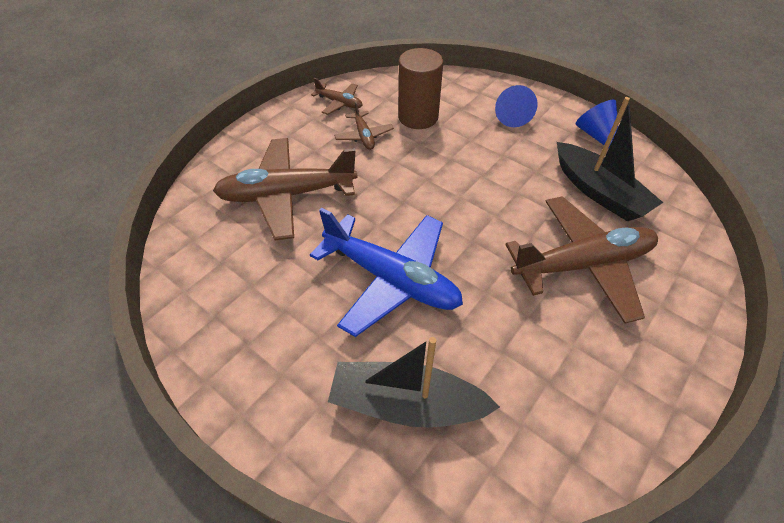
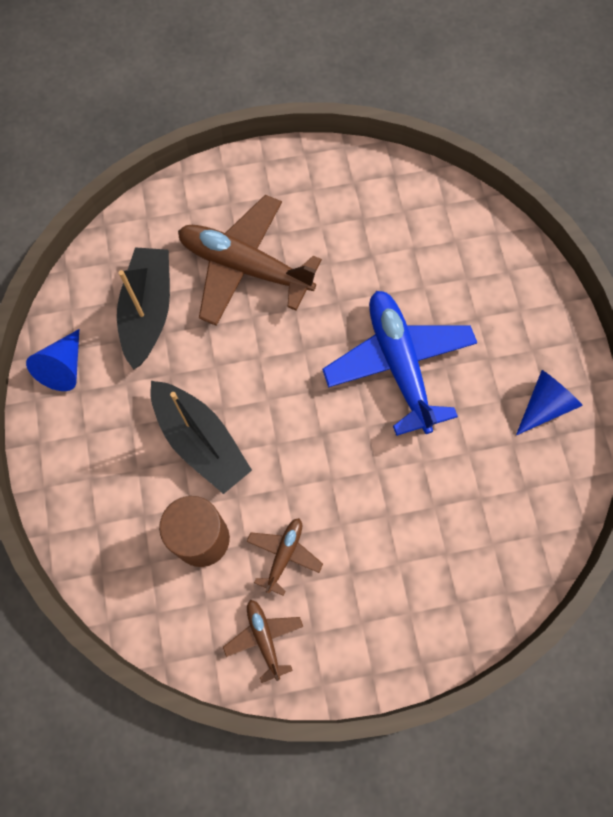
camera: 140 degrees left, 20 degrees up
brown plane [213,138,358,240] -> none
black boat [328,337,500,428] -> black boat moved to [150,381,252,494]
blue cone [495,85,538,127] -> blue cone moved to [516,370,583,435]

